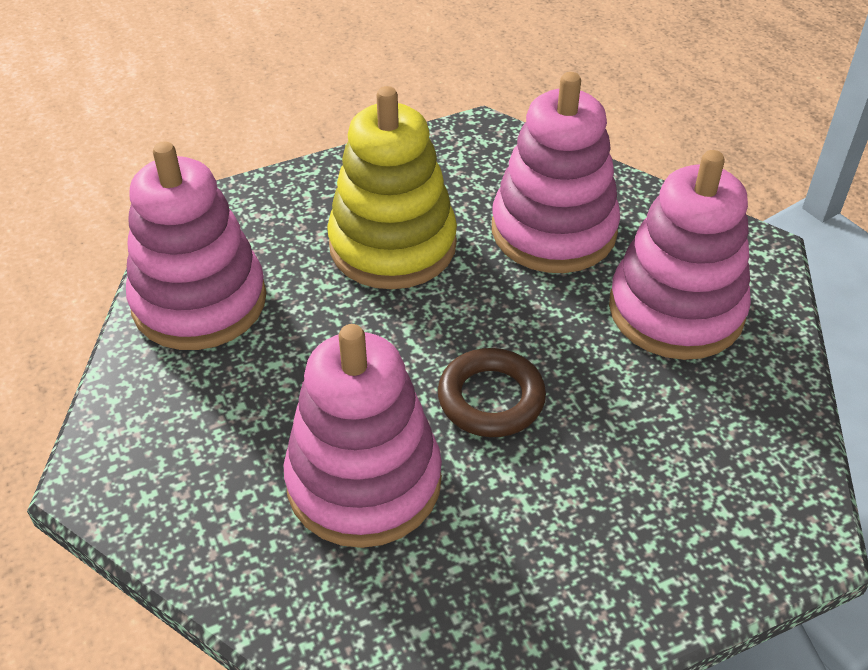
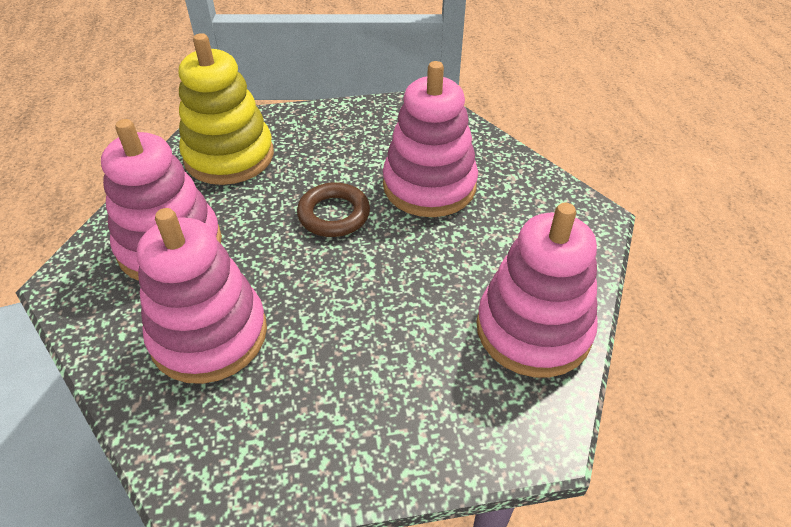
camera: 165 degrees left, 0 degrees up
yellow stacking toy [327,86,457,289] -> yellow stacking toy moved to [179,33,274,185]

